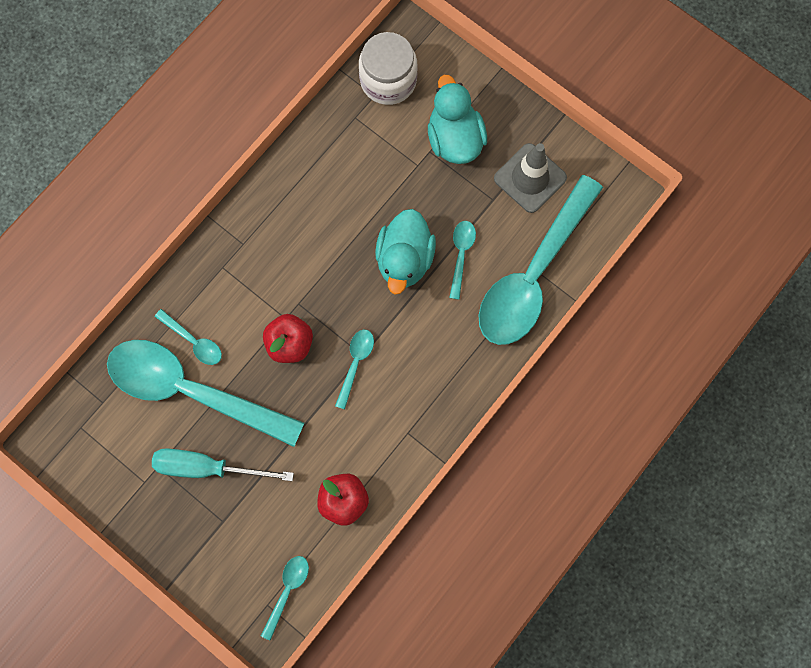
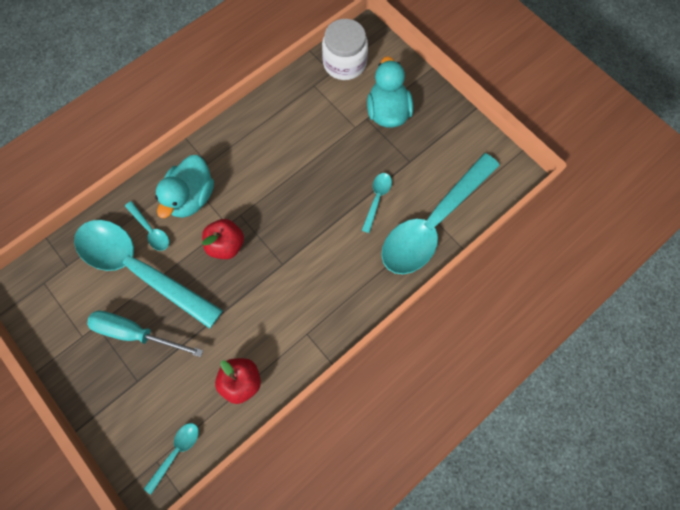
camera: 10 degrees right, 5 degrees down
turquoise spoon [335,330,374,409] -> none
turquoise duck [375,209,436,295] -> turquoise duck moved to [155,155,214,218]
grey traffic cone [494,143,567,213] -> none

